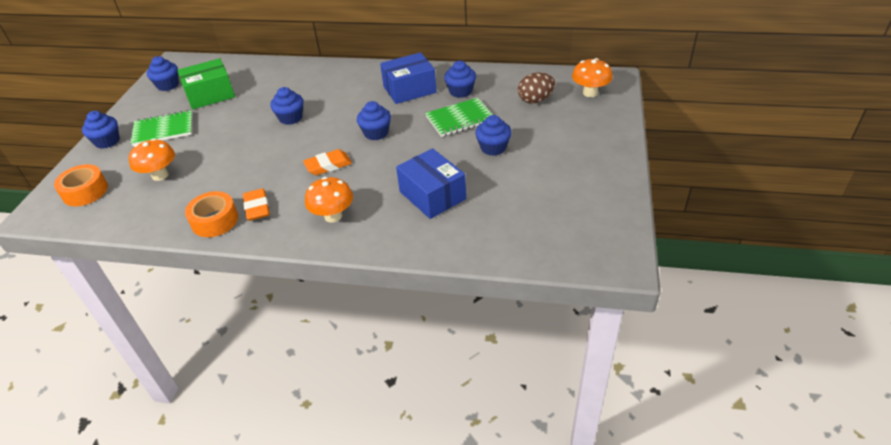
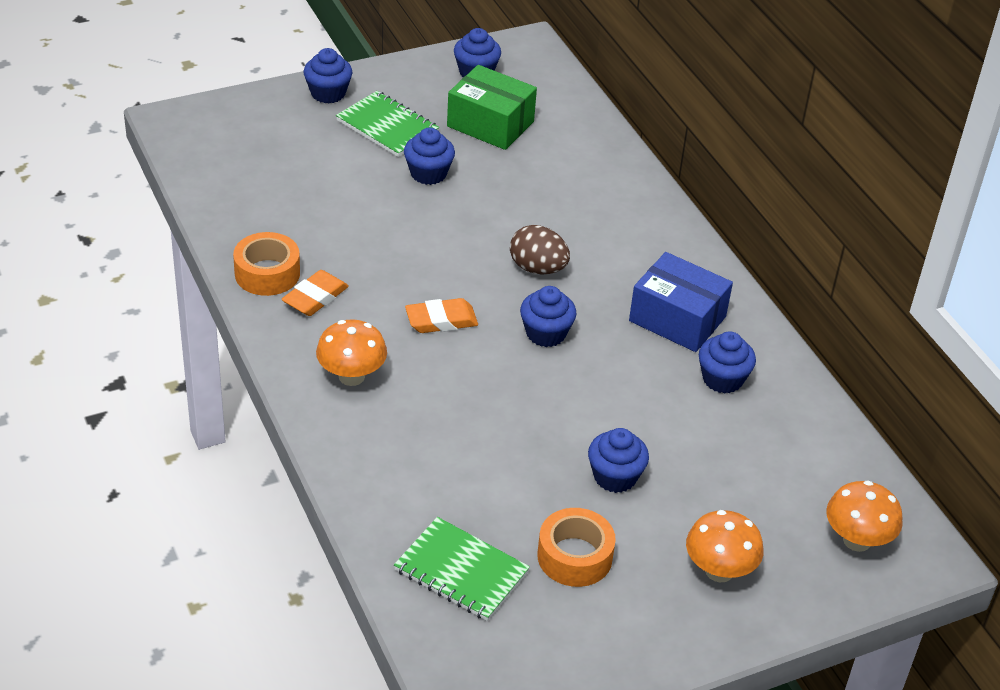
camera: 50 degrees right, 0 degrees up
orange tape [54,164,108,206] -> orange tape moved to [537,508,616,587]
orange mushroom [129,138,175,181] -> orange mushroom moved to [686,510,764,582]
blue cupcake [270,87,303,125] -> blue cupcake moved to [404,127,455,185]
orange eraser [303,149,352,175] -> orange eraser turned 45 degrees counterclockwise [405,298,478,333]
blue box [396,148,466,219] -> none
green notebook [425,98,493,137] -> green notebook moved to [394,517,530,621]
brown egg [518,73,555,104] -> brown egg moved to [510,225,570,274]

